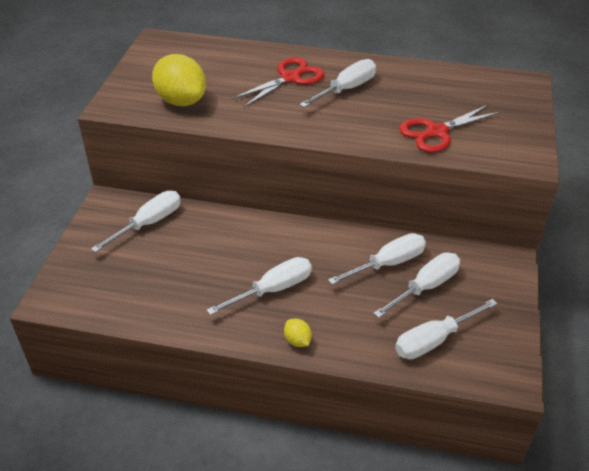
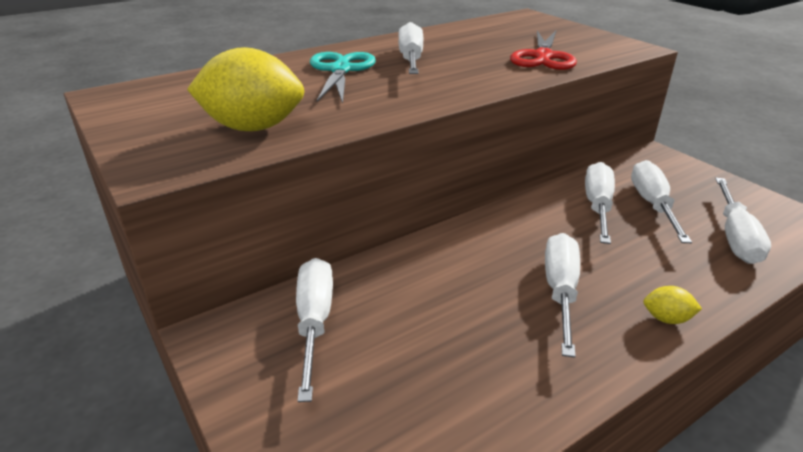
camera: 45 degrees left, 10 degrees down
red scissors [232,57,324,108] -> turquoise scissors [310,52,376,103]

